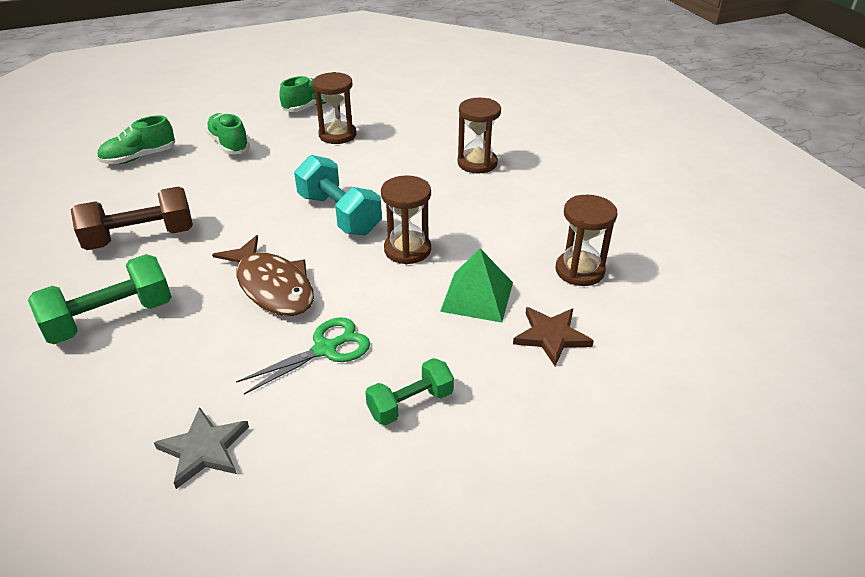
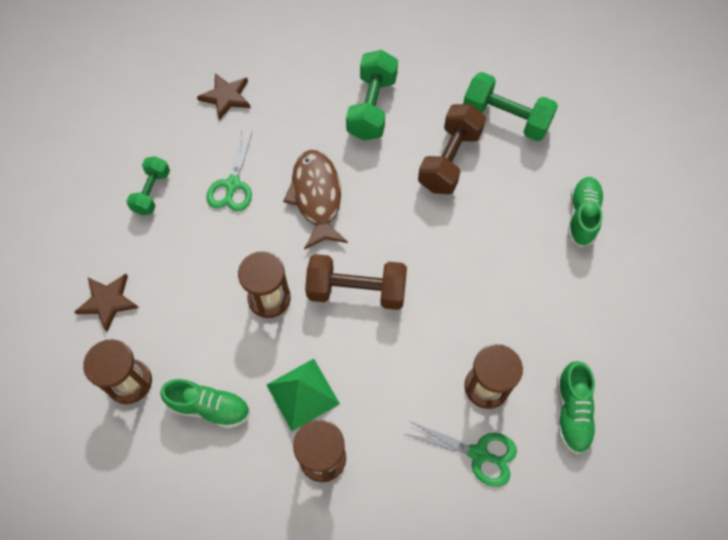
camera: 135 degrees right, 25 degrees up
grey star [154,407,249,489] -> brown star [197,73,251,120]
green shoe [205,113,250,154] -> green shoe moved to [160,379,250,428]
brown fish [212,235,314,316] -> brown fish turned 75 degrees clockwise [283,150,348,250]
turquoise dumbbell [294,155,382,235] -> brown dumbbell [305,254,407,310]
green pyramid [440,248,513,323] -> green pyramid moved to [267,359,340,431]
none -> green scissors [405,421,517,487]
none -> green dumbbell [463,72,558,141]

